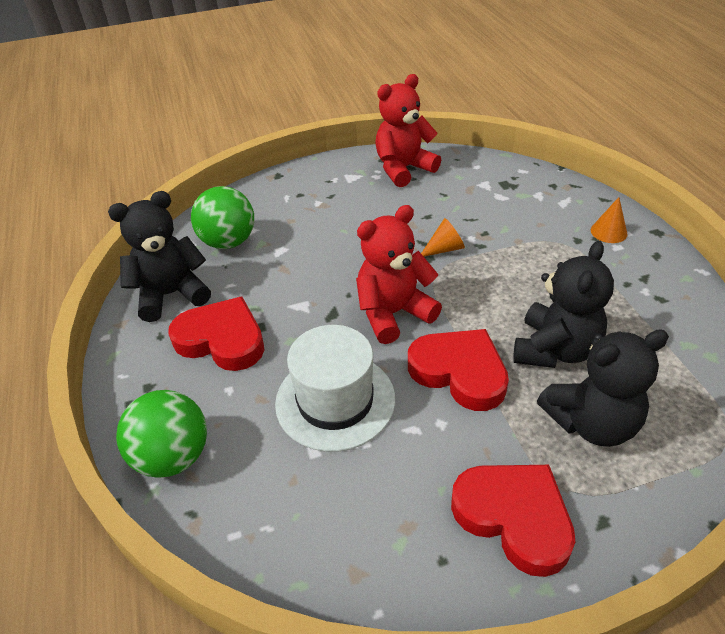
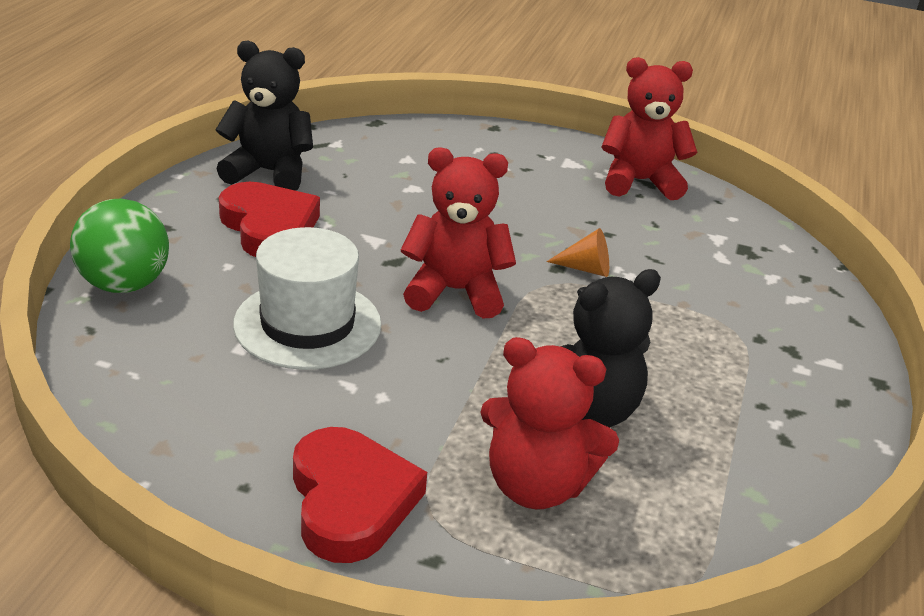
camera: 30 degrees right, 10 degrees down
green ball [191,186,254,249] -> none
red heart [408,329,509,411] -> none
black teddy bear [537,329,669,447] -> red teddy bear [480,337,619,509]
orange cone [591,197,628,243] -> none

